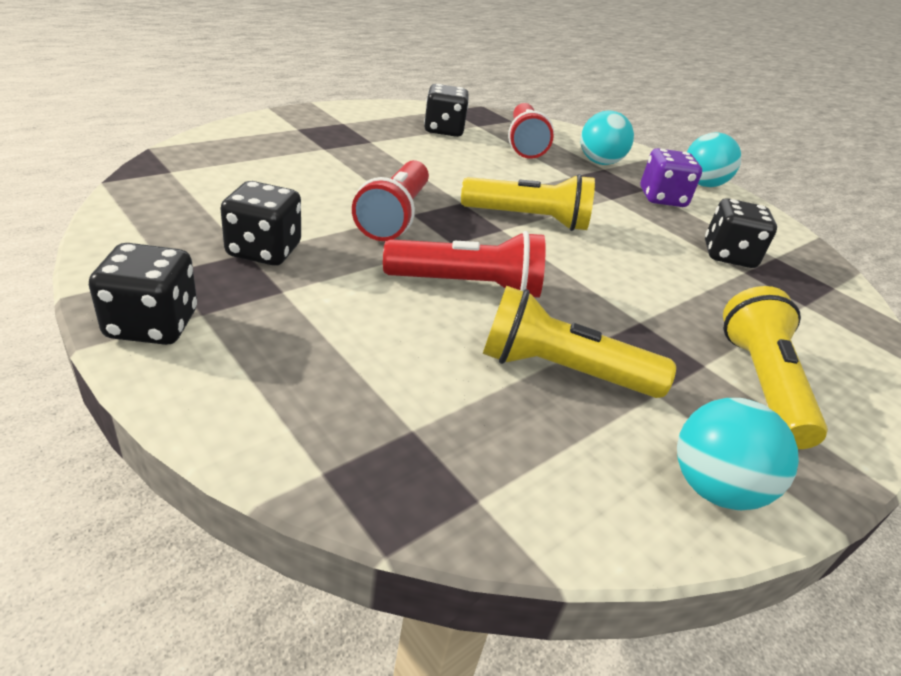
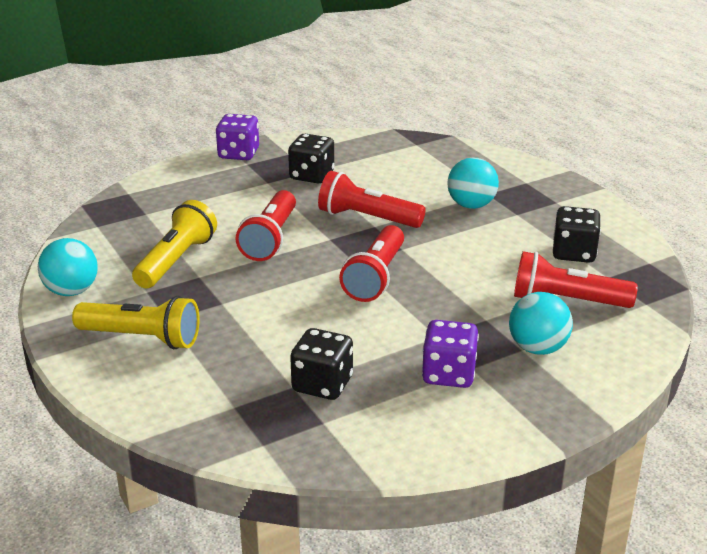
camera: 105 degrees right, 5 degrees down
black dice [89,243,197,345] -> purple dice [216,114,259,160]
yellow flashlight [461,174,595,231] -> red flashlight [339,225,404,302]
turquoise ball [687,132,741,187] -> turquoise ball moved to [447,158,499,209]

